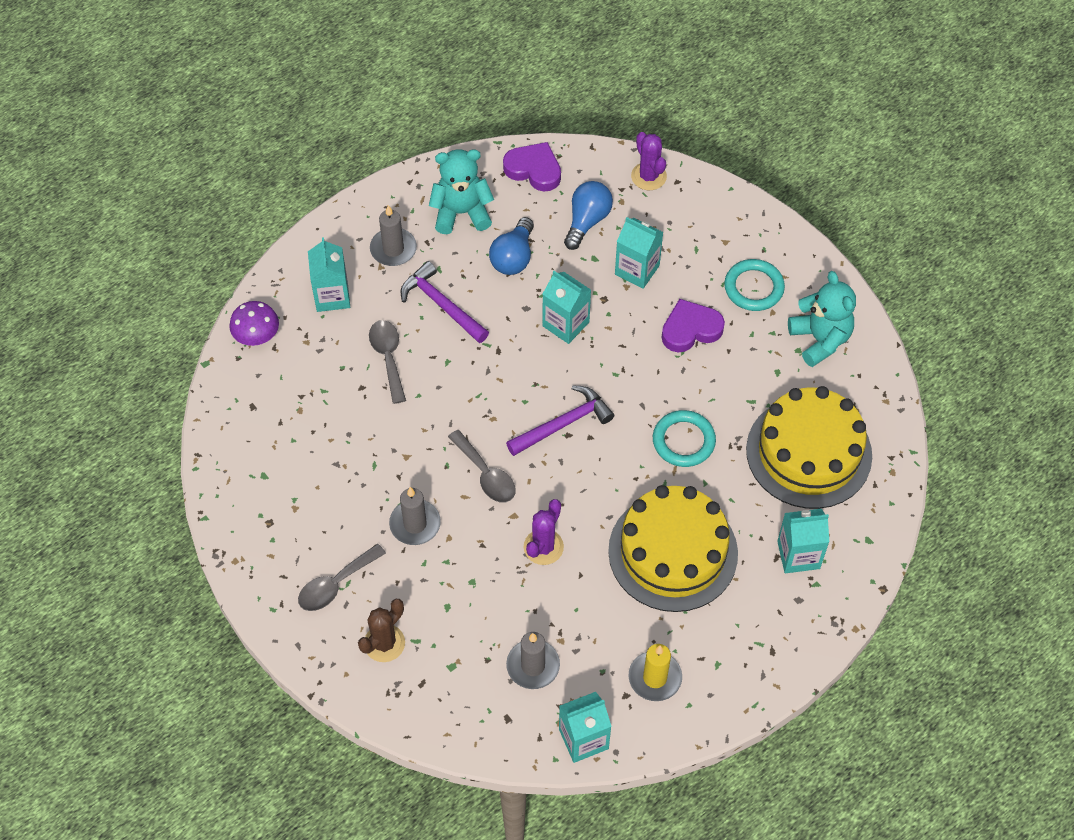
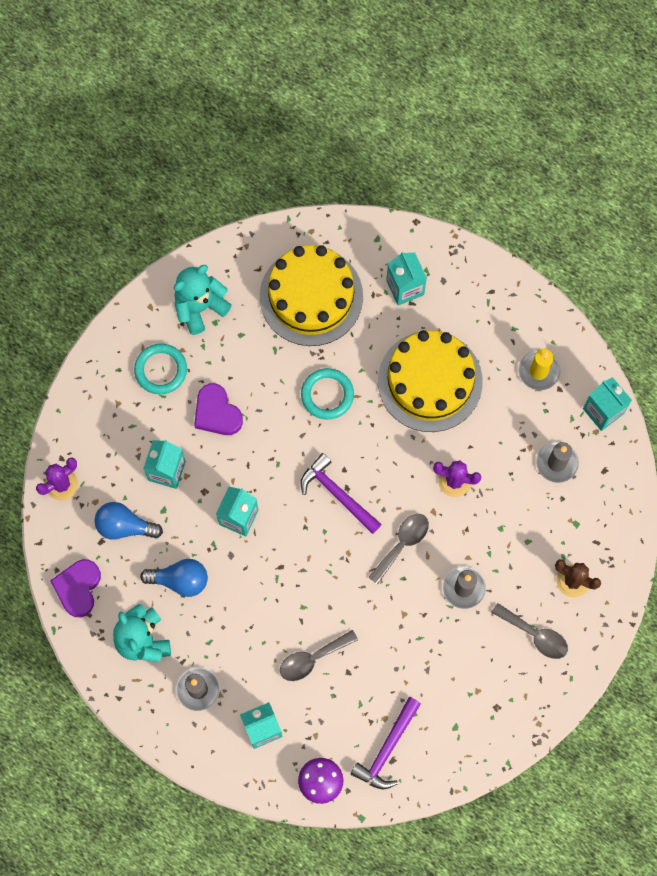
camera: 105 degrees left, 15 degrees up
purple hammer [401,261,489,343] -> purple hammer moved to [351,697,421,789]

